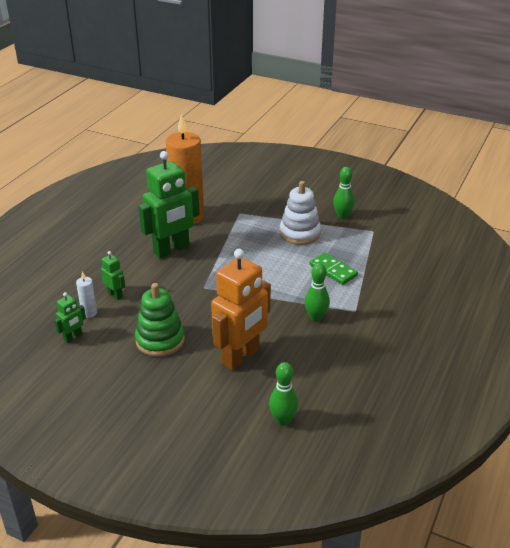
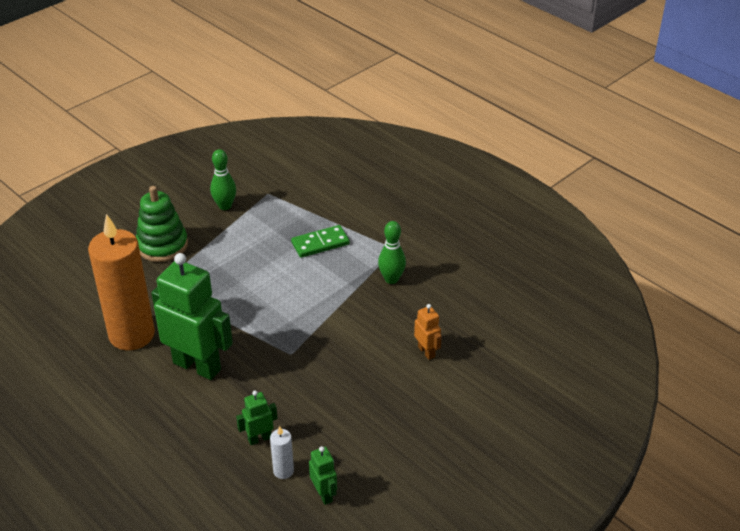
camera: 70 degrees left, 5 degrees up
green stacking toy [135,283,185,357] -> green stacking toy moved to [136,186,188,262]
green robot [138,151,200,258] -> green robot turned 45 degrees counterclockwise [151,253,233,380]
orange robot [211,249,271,370] -> orange robot [414,304,442,360], size x0.45
green bowling pin [269,362,298,426] -> none
white stacking toy [280,181,321,245] -> none

